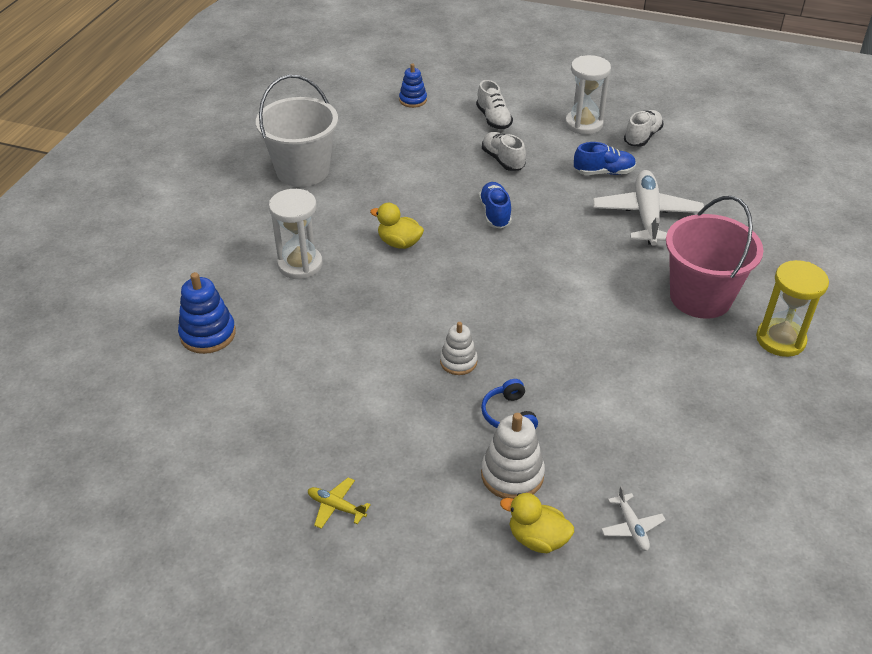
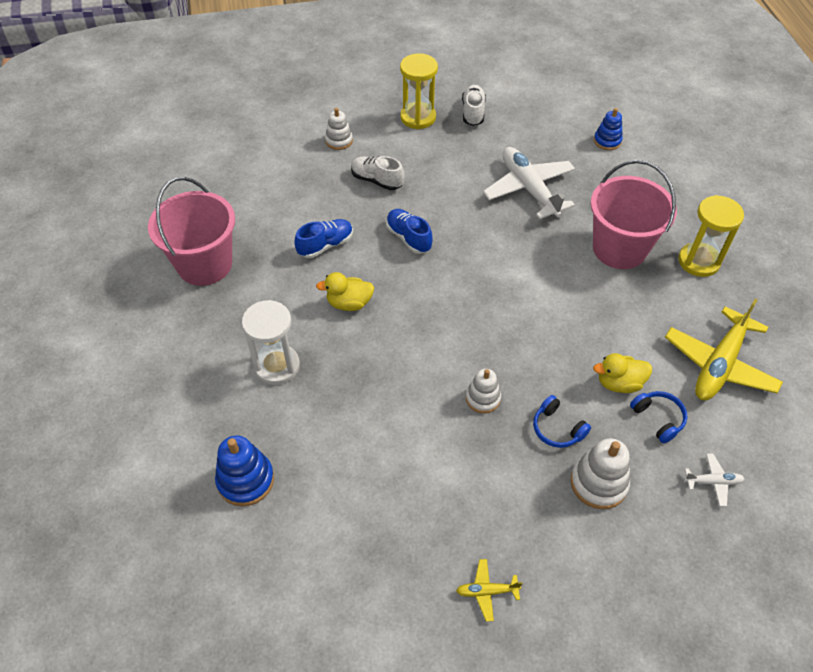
camera: 30 degrees left, 10 degrees up
white bucket [256,75,338,187] -> pink bucket [148,177,235,286]
blue stacking toy [399,64,427,108] -> blue stacking toy moved to [594,108,623,150]
white shoe [476,80,513,129] -> white stacking toy [325,108,353,150]
yellow duck [500,493,574,553] -> yellow duck moved to [593,353,652,393]
white hourglass [565,55,611,135] -> yellow hourglass [400,53,438,129]
blue shoe [574,142,636,175] -> blue shoe moved to [294,219,353,258]
white plane [601,486,666,551] -> white plane turned 45 degrees counterclockwise [684,453,745,506]
none -> blue headphones [630,391,688,444]
none -> yellow plane [665,298,783,400]

